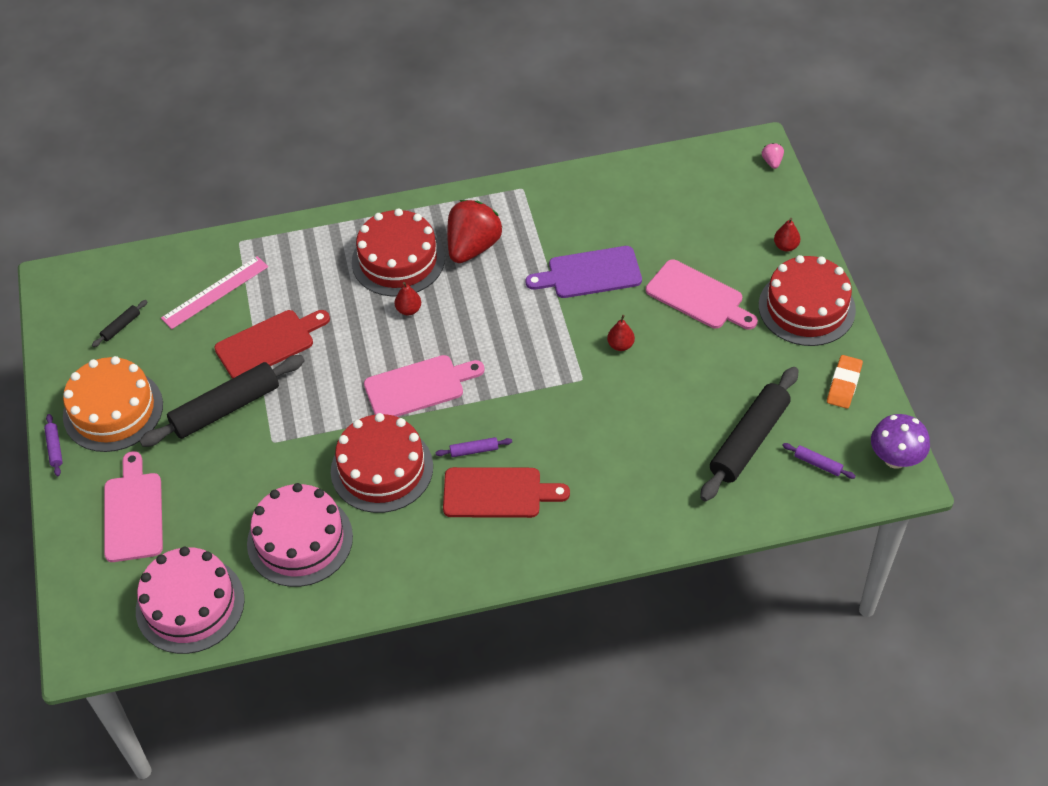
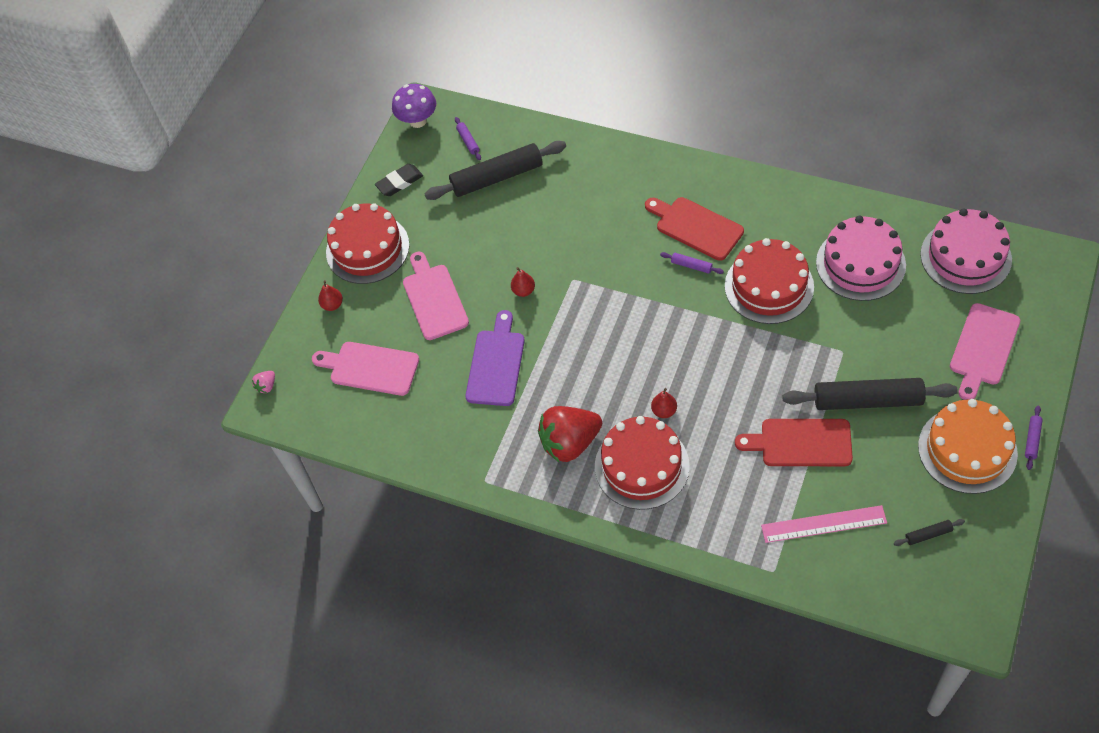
camera: 140 degrees left, 5 degrees up
pink cutting board [364,355,485,417] -> pink cutting board moved to [312,342,419,396]
purple cutting board [526,246,642,298] -> purple cutting board turned 105 degrees counterclockwise [465,310,525,406]
orange eraser [827,355,863,409] -> black eraser [375,164,423,196]

